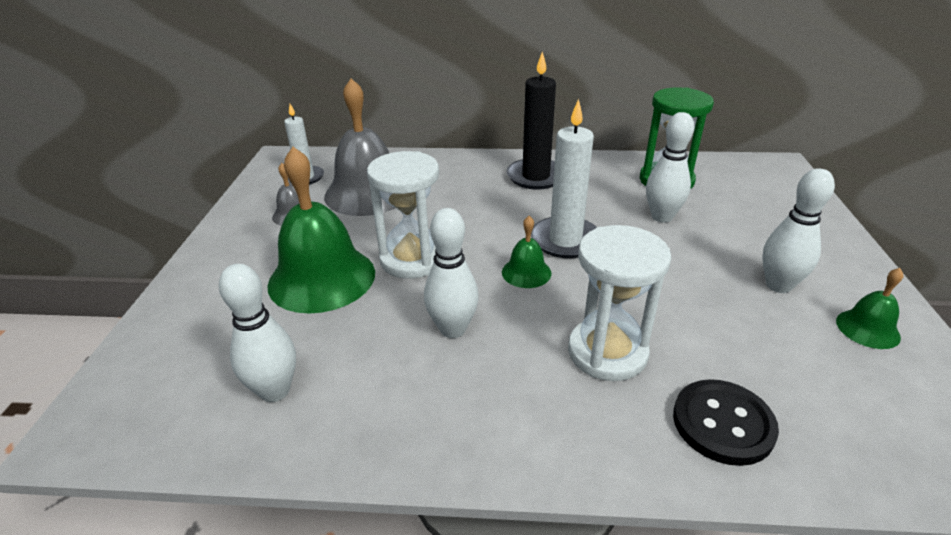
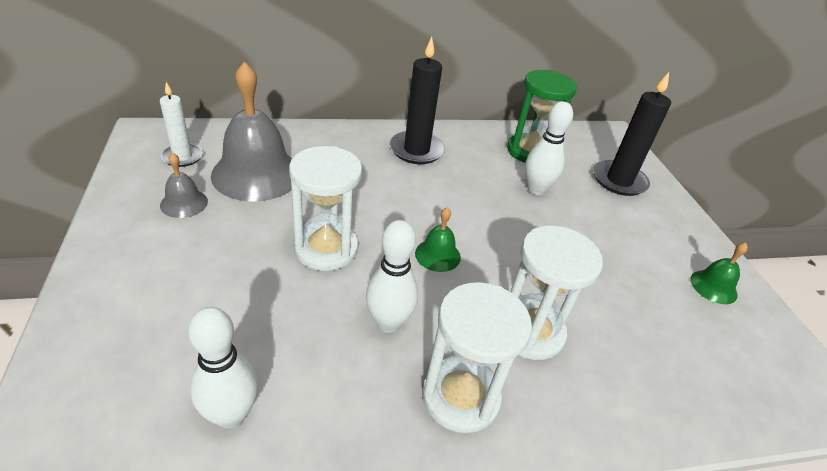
camera: 20 degrees left, 5 degrees up
green bell [267,147,375,314] -> none
white candle [531,99,597,258] -> none
black button [673,379,779,466] -> none
white bowling pin [762,168,835,293] -> none
none -> white hourglass [422,282,532,433]
none -> black candle [593,72,671,196]

